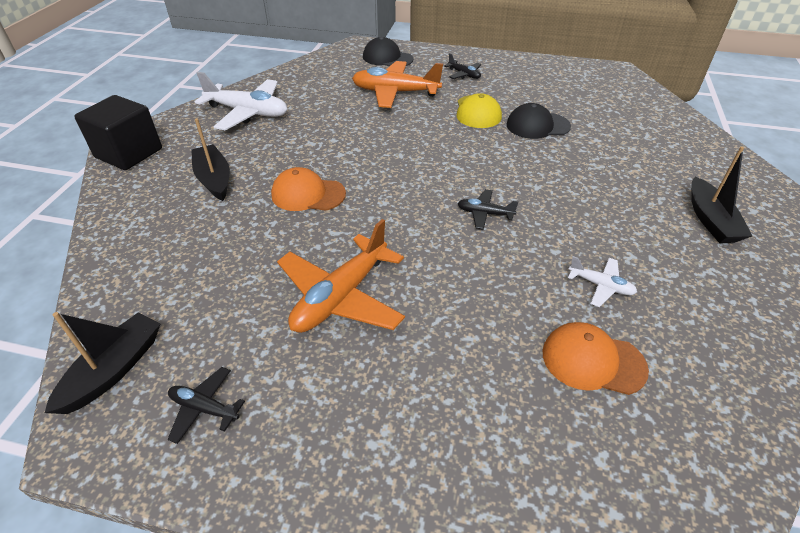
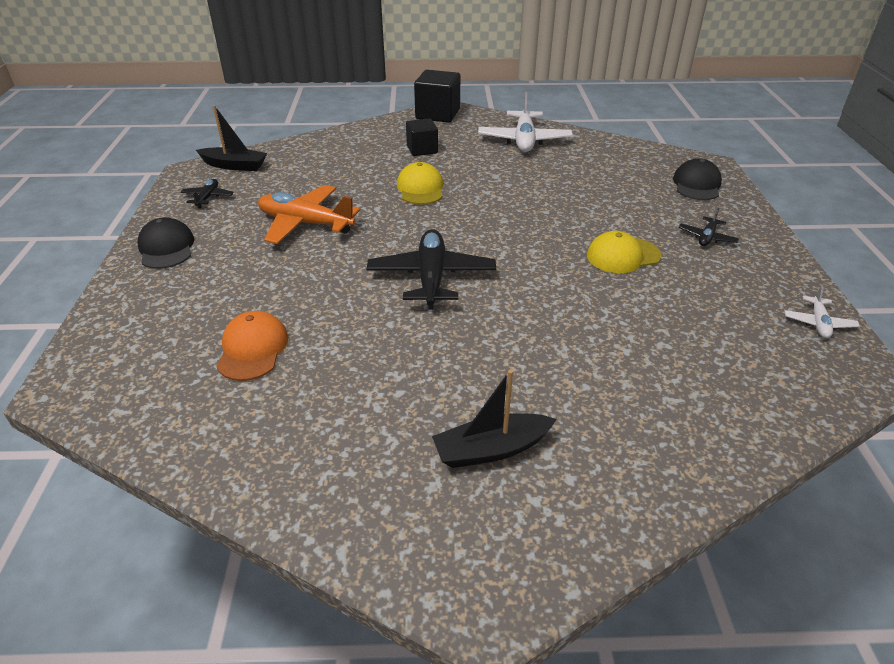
camera: 75 degrees right, 5 degrees down
black boat [191,118,230,201] -> black cube [406,118,438,156]
orange cap [271,167,346,211] -> yellow cap [397,162,443,205]
orange plane [352,61,443,108] -> none
black plane [457,189,519,230] -> black plane [367,229,496,309], size x2.05
black cap [507,103,571,139] -> black cap moved to [137,217,194,269]
white plane [568,256,637,307] -> white plane moved to [784,285,860,338]

